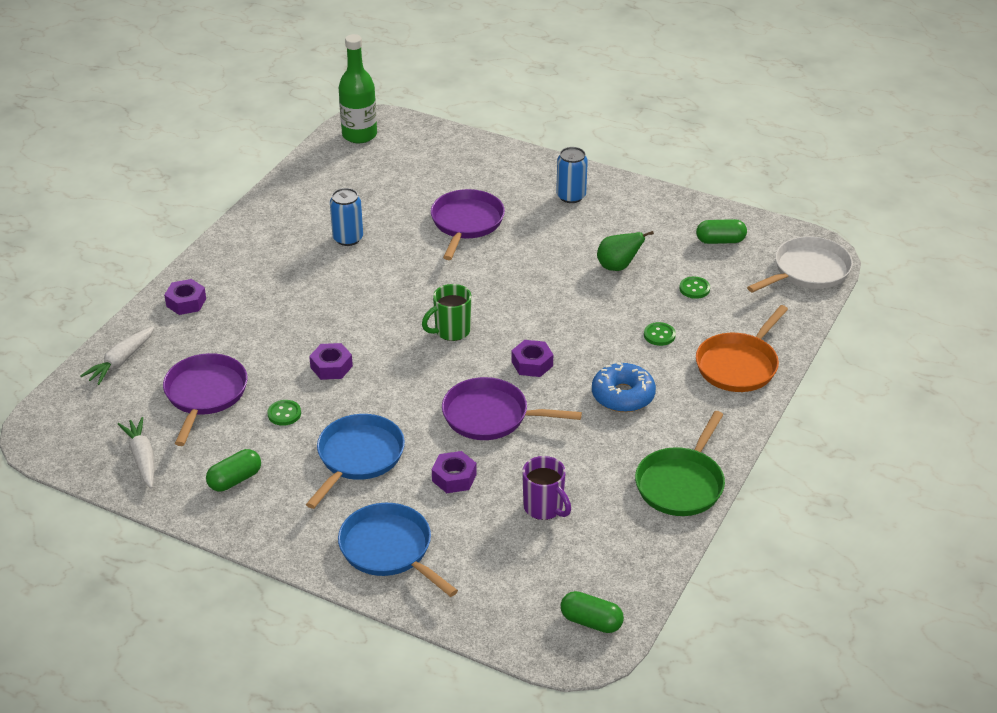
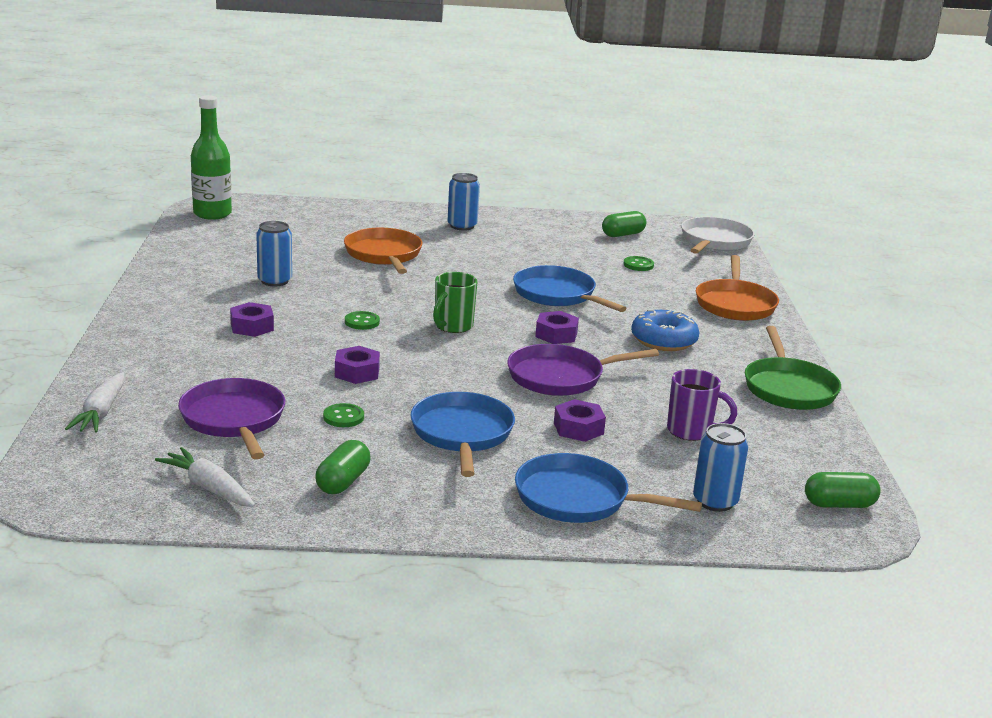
camera: 30 degrees left, 15 degrees down
purple nut [164,279,206,315] -> purple nut moved to [230,302,274,337]
purple pan [431,189,505,260] -> orange pan [344,228,423,274]
green pear [597,231,654,271] -> none
green button [644,322,676,346] -> green button moved to [345,311,380,330]
none -> blue pan [513,265,627,312]
none -> blue can [693,423,749,512]

